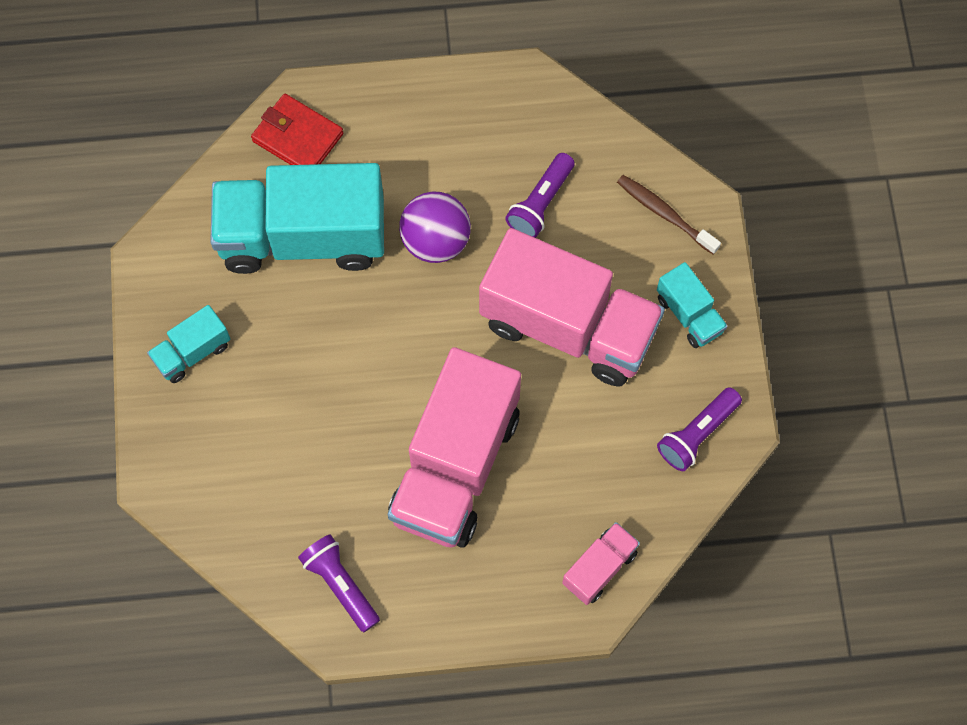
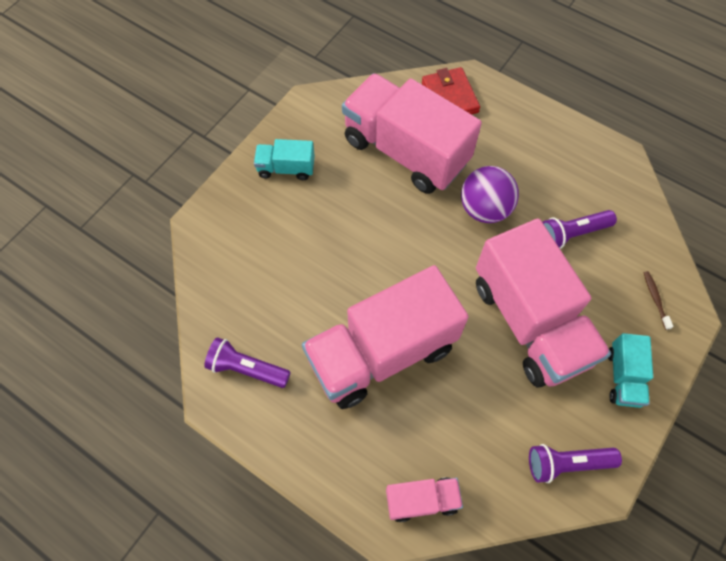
camera: 40 degrees right, 5 degrees down
turquoise truck [210,163,384,274] -> pink truck [342,73,482,194]
purple flashlight [298,534,380,632] -> purple flashlight turned 75 degrees counterclockwise [204,337,291,388]
brown toothbrush [617,175,721,255] -> brown toothbrush [644,271,673,330], size x0.61

